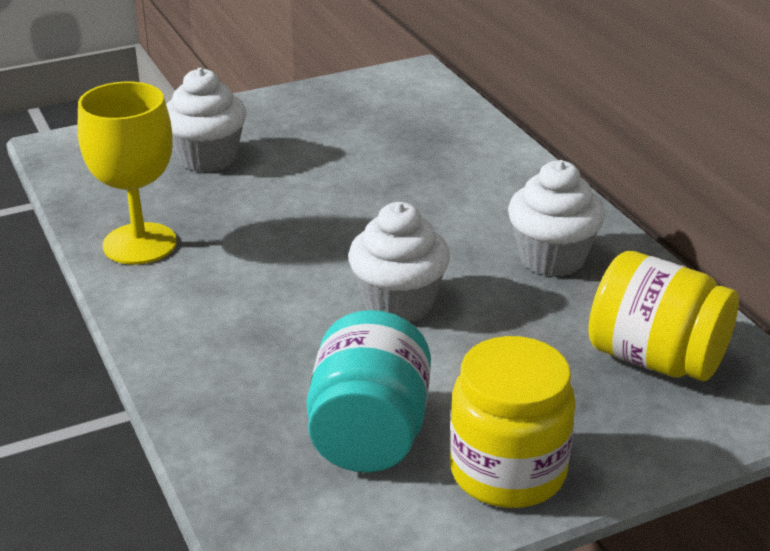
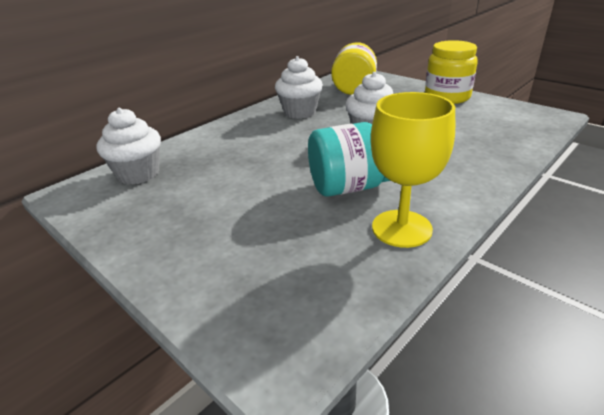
camera: 110 degrees left, 0 degrees up
white cupcake [166,68,247,172] -> white cupcake moved to [97,108,161,185]
turquoise jar [307,310,431,472] -> turquoise jar moved to [308,122,390,197]

